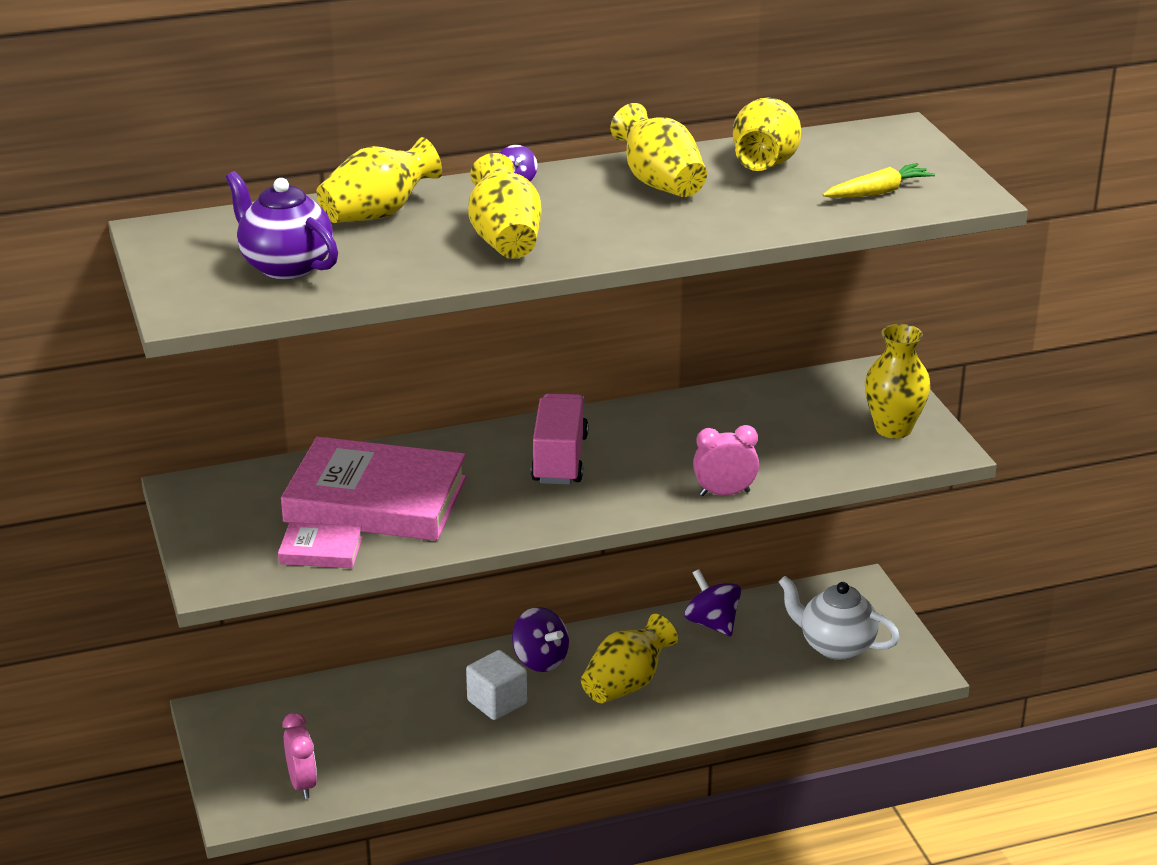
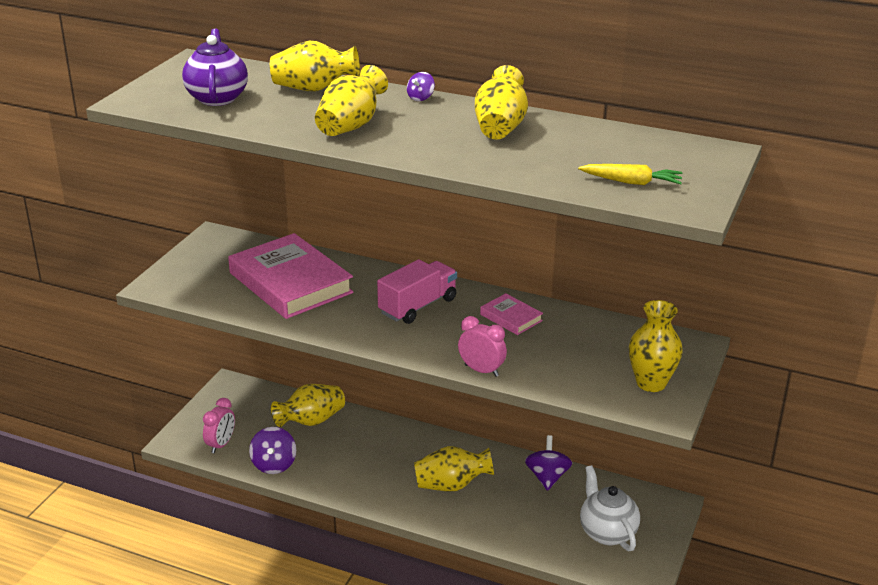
camera: 40 degrees right, 0 degrees up
pink book [278,522,363,568] -> pink book moved to [480,293,543,335]
white cube [466,650,527,720] -> none
purple spinning top [512,607,569,672] -> purple spinning top moved to [249,427,296,474]
yellow vase [733,98,801,171] -> yellow vase moved to [271,384,345,427]

